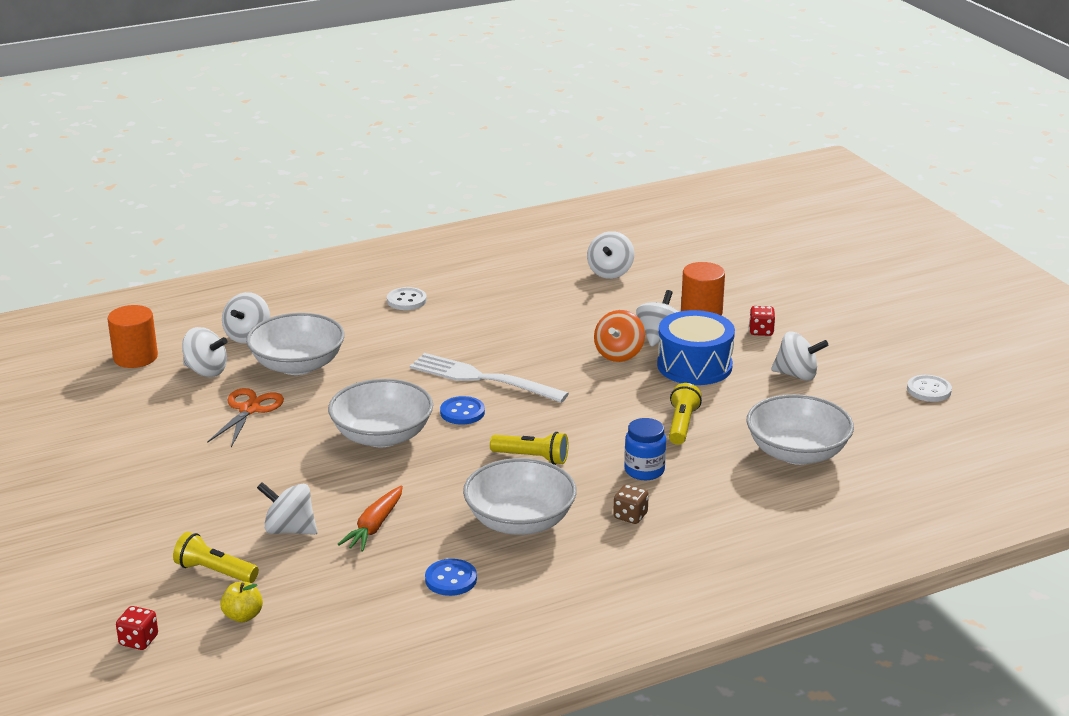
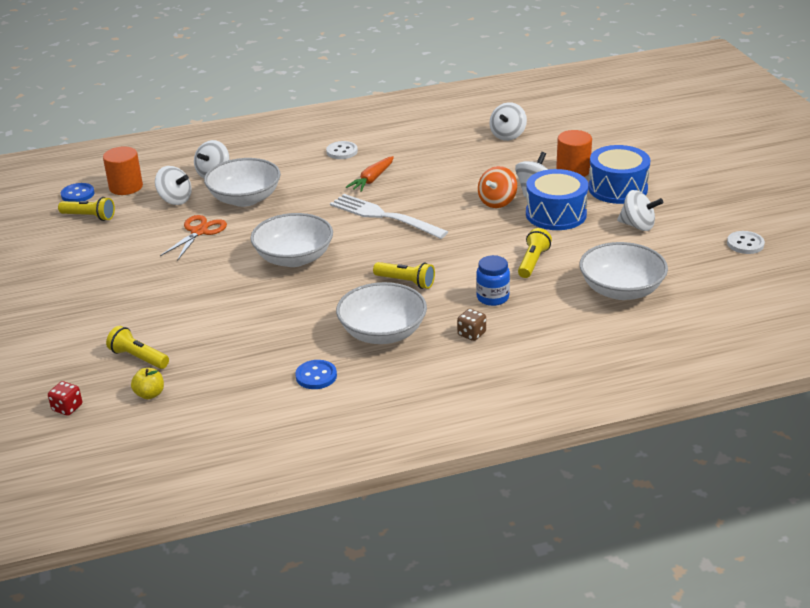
camera: 10 degrees right, 5 degrees up
white spinning top [257,482,317,535] -> none
orange carrot [337,486,403,551] -> orange carrot moved to [346,156,394,192]
blue button [440,396,485,424] -> blue button moved to [61,183,95,202]
red dice [749,306,775,336] -> blue drum [588,145,650,204]
none -> yellow flashlight [58,197,115,221]

